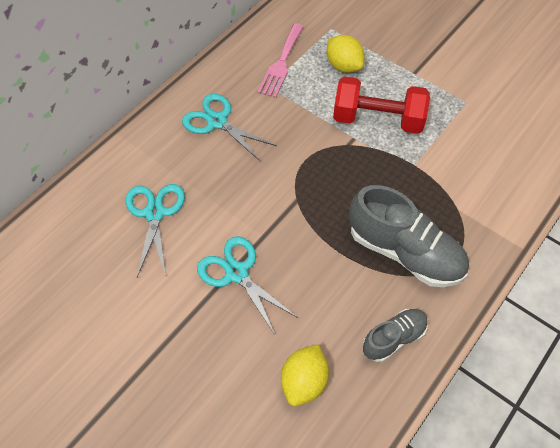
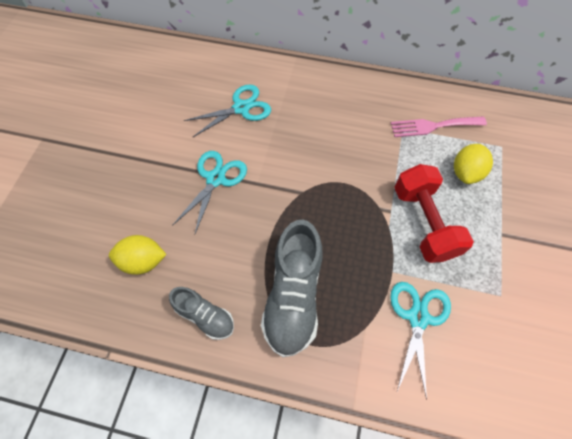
camera: 65 degrees right, 5 degrees up
turquoise scissors [182,94,277,161] -> turquoise scissors moved to [390,282,451,400]

